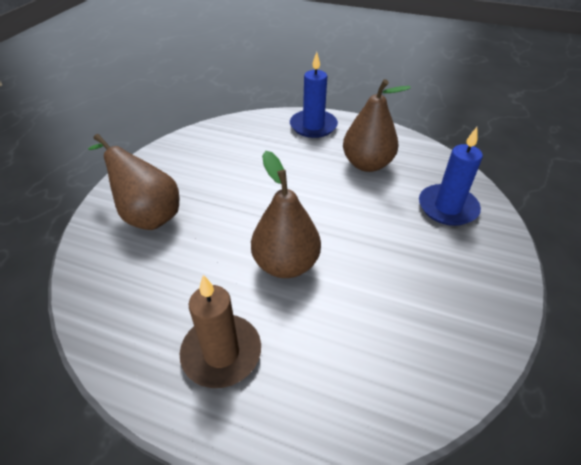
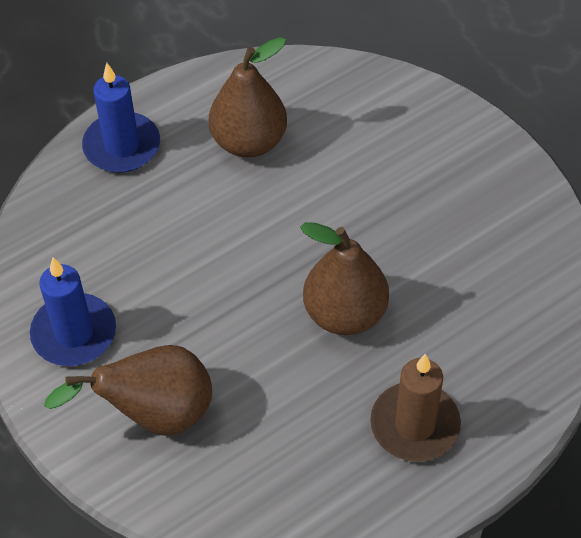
camera: 55 degrees left, 10 degrees up
blue candle [419,127,483,226] -> blue candle moved to [30,257,116,366]

